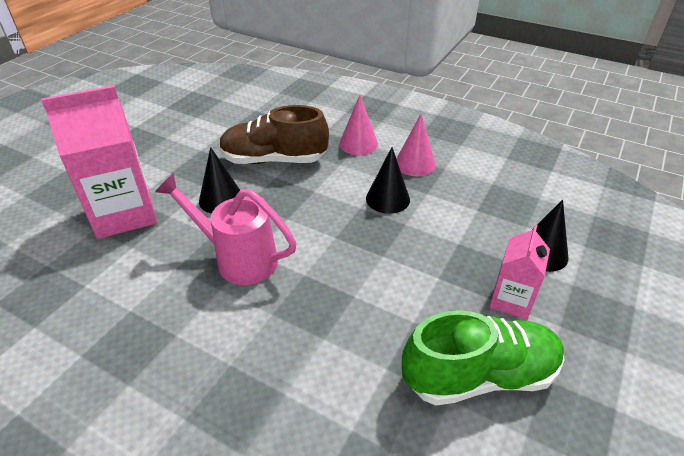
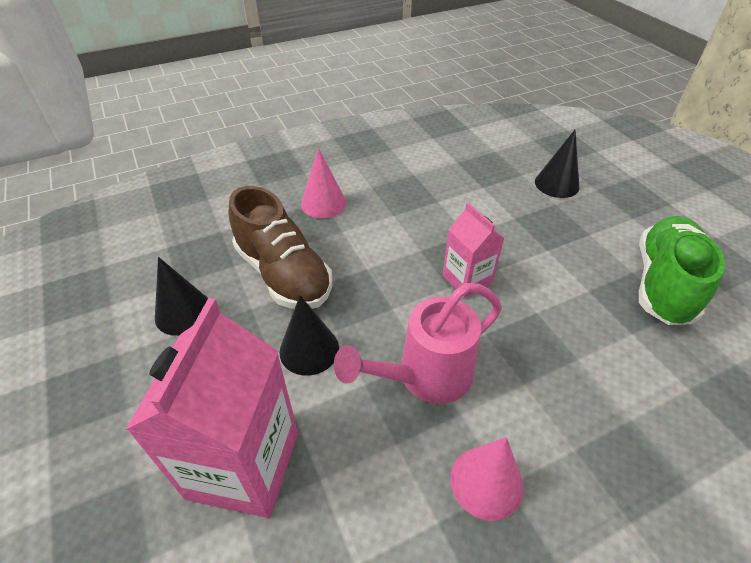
camera: 55 degrees left, 5 degrees up
brown shoe [219,105,329,164] -> brown shoe turned 75 degrees counterclockwise [228,186,332,309]
black cone [366,147,410,214] -> black cone moved to [155,257,208,336]
pink cone [396,114,436,176] -> pink cone moved to [450,437,524,521]
pink carton [489,224,550,320] -> pink carton moved to [442,203,505,298]

